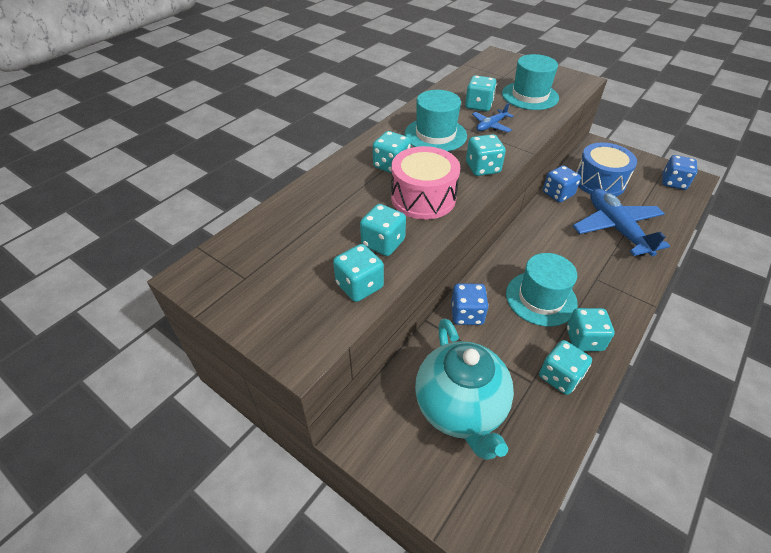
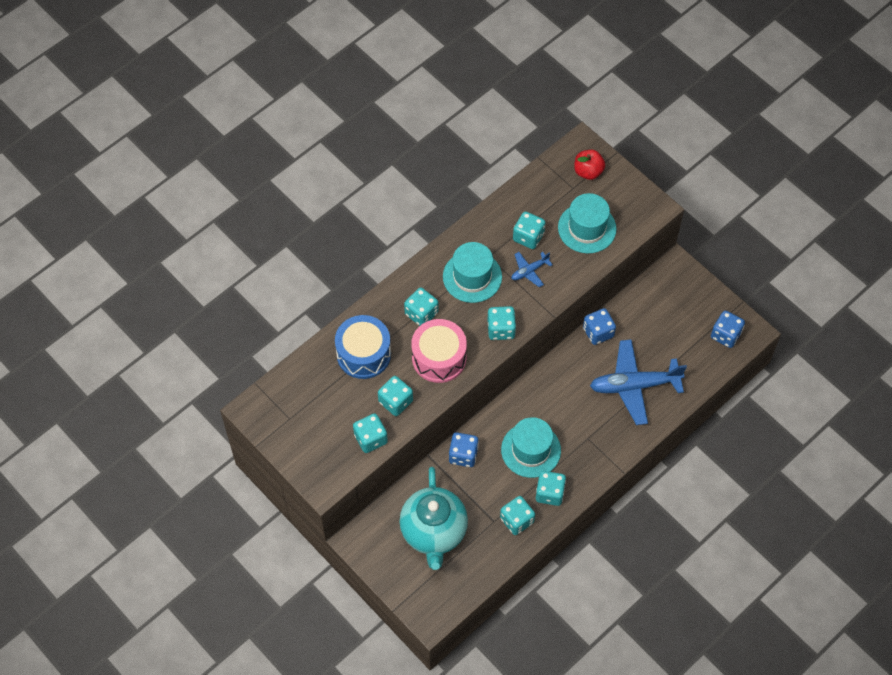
camera: 10 degrees right, 15 degrees up
blue plane [573,189,670,256] -> blue plane turned 90 degrees counterclockwise [590,339,687,425]
blue drum [576,142,637,196] -> blue drum moved to [335,315,391,379]
none -> red apple [574,150,605,180]

